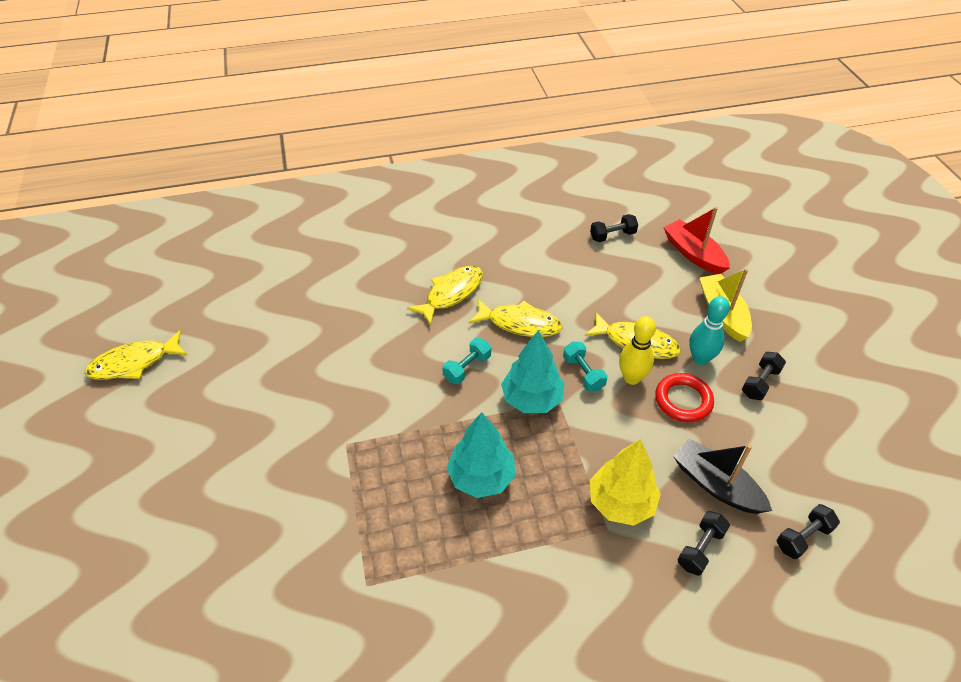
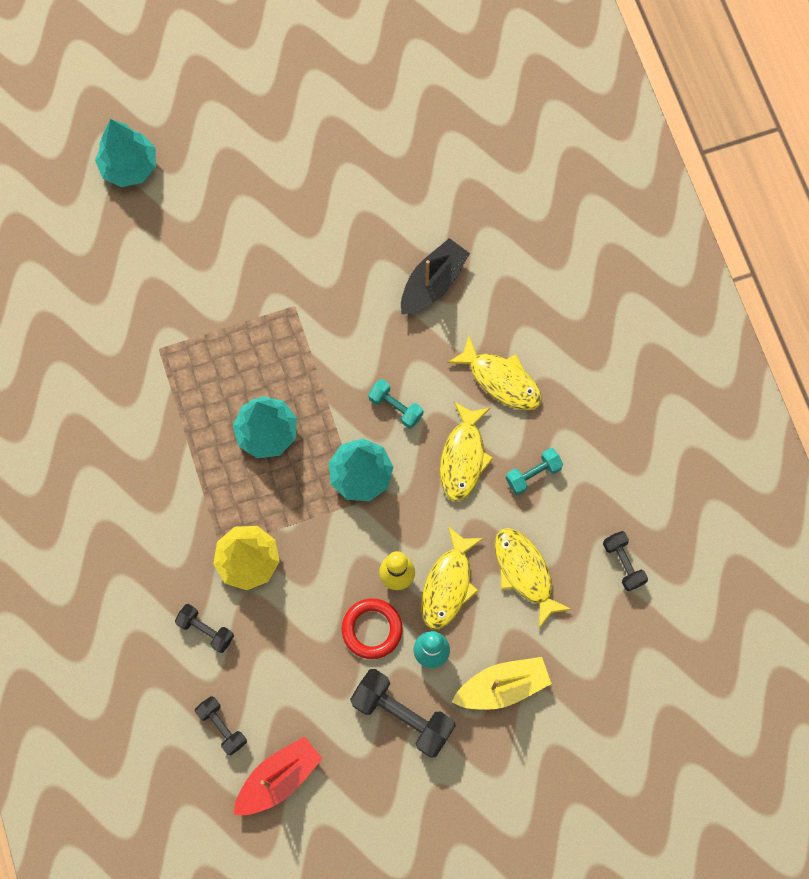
camera: 85 degrees right, 25 degrees up
yellow fish [85,330,187,380] -> yellow fish moved to [495,528,572,628]
turquoise dumbbell [563,341,607,392] -> turquoise dumbbell moved to [506,448,563,495]
red boat [663,207,730,274] -> red boat moved to [233,736,323,815]
black boat [673,439,772,514] -> black boat moved to [401,238,470,314]
black dumbbell [742,352,786,400] -> black dumbbell [350,669,456,758], size x1.76
none -> turquoise tree [95,119,156,187]

